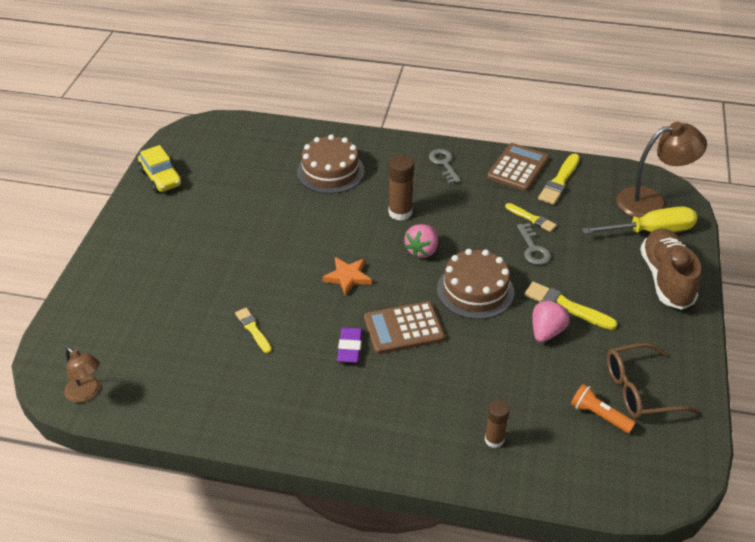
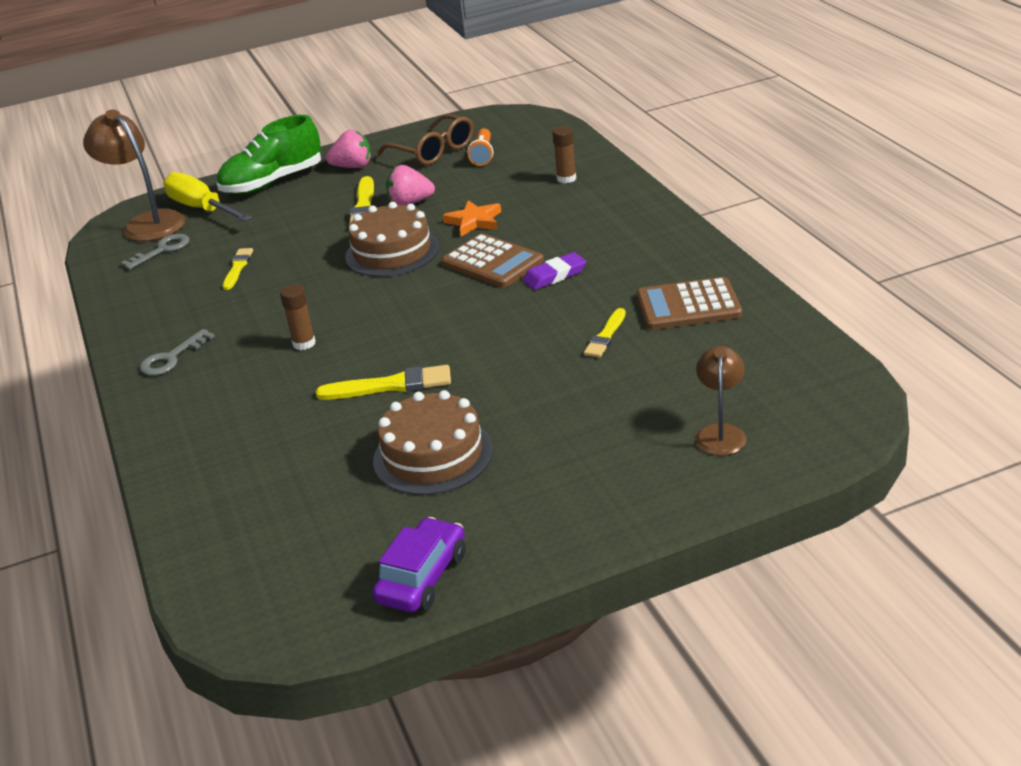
camera: 120 degrees left, 10 degrees down
brown lamp [64,347,100,403] -> brown lamp moved to [696,346,747,456]
yellow car [138,145,182,193] -> purple car [373,517,466,612]
brown cake [297,134,364,194] -> brown cake moved to [373,390,493,495]
orange star [322,257,372,296] -> orange star moved to [443,200,501,236]
brown glue stick [389,155,414,221] -> brown glue stick [280,284,316,350], size x0.66
pink strawberry [404,224,438,258] -> pink strawberry moved to [326,130,371,168]
brown calculator [487,143,549,191] -> brown calculator moved to [637,277,742,330]
grey key [517,223,551,265] -> grey key moved to [121,234,190,270]
yellow brush [538,154,580,205] -> yellow brush moved to [316,365,451,400]
brown shoe [640,228,701,310] -> green shoe [217,115,321,194]

